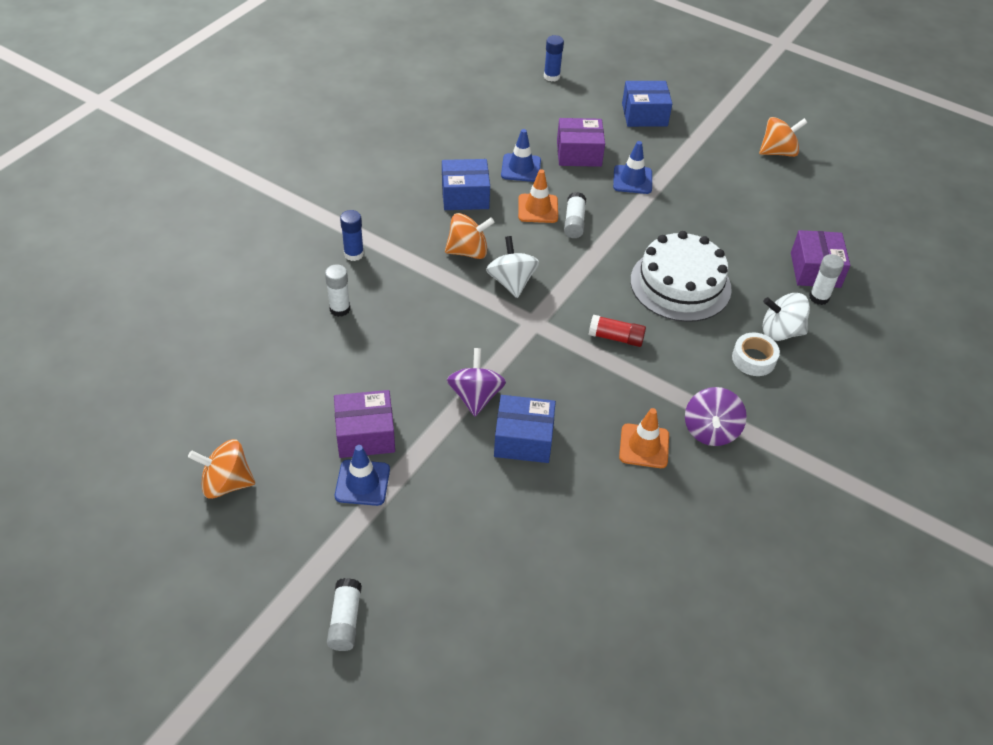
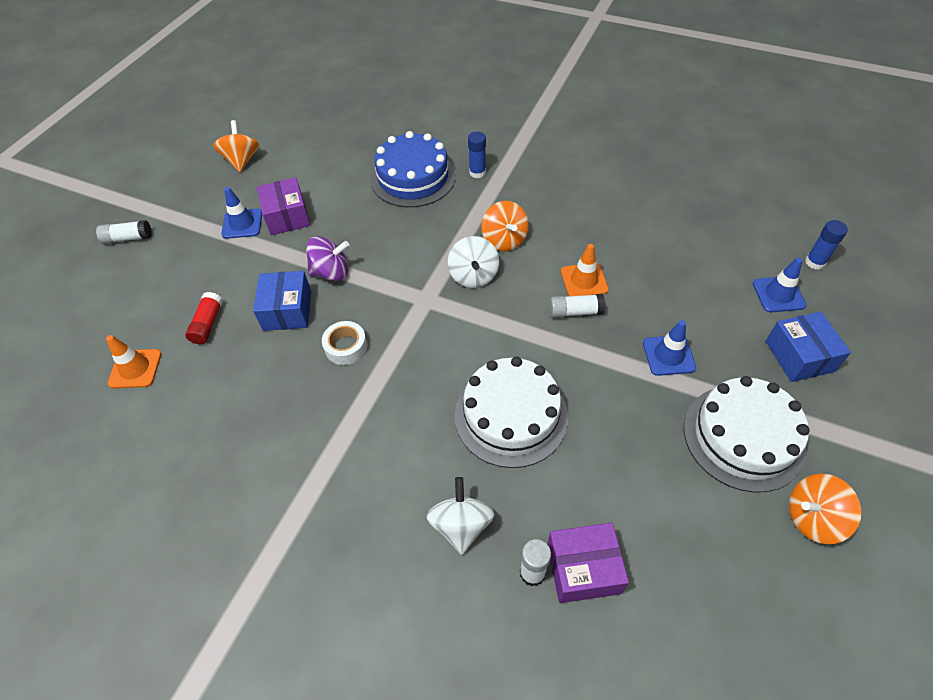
camera: 85 degrees right, 5 degrees up
white glue stick [325,264,350,317] -> blue cake [371,131,456,207]
blue box [442,159,490,210] -> none
white spinning top [486,236,539,298] -> white spinning top turned 105 degrees clockwise [448,236,499,288]
blue traffic cone [501,129,541,182] -> blue traffic cone moved to [753,258,806,312]
purple box [557,118,605,167] -> none
red glue stick [589,315,646,347] -> red glue stick moved to [185,292,223,344]
orange traffic cone [619,408,669,468] -> orange traffic cone moved to [106,335,161,388]
purple spinning top [685,387,747,446] -> none
white tape [732,332,780,376] -> white tape moved to [322,321,367,365]
orange spinning top [759,117,808,157] -> orange spinning top turned 105 degrees clockwise [789,474,861,544]
none -> white cake [684,376,810,493]

